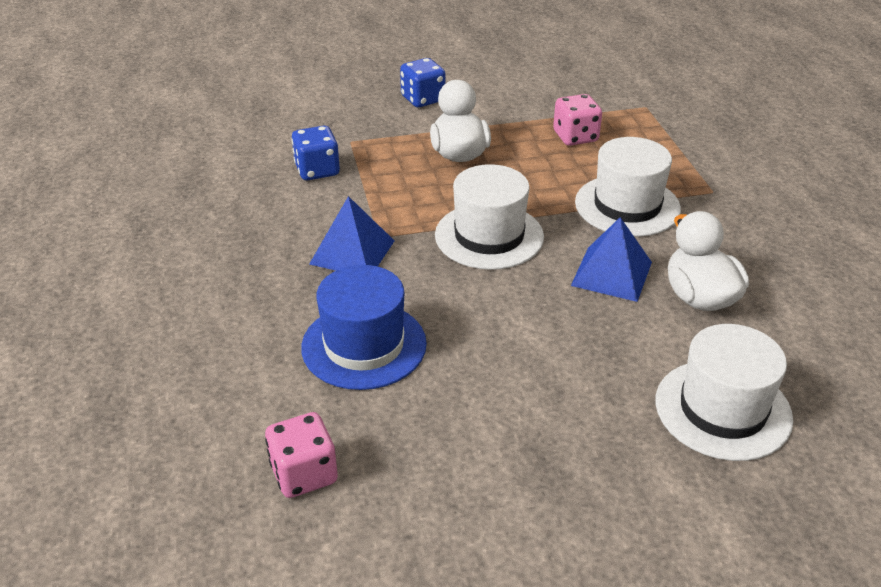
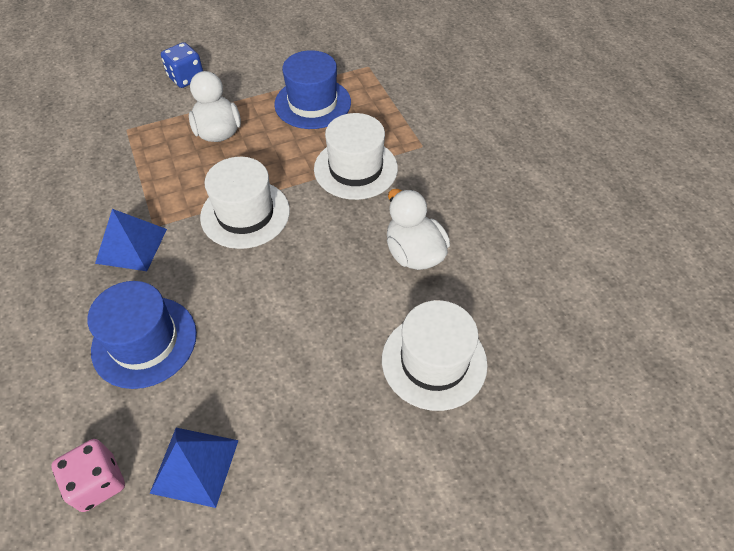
camera: 10 degrees left, 15 degrees up
blue dice [292,126,340,180] -> none
pink dice [553,94,602,146] -> blue hat [274,50,351,129]
blue pyramid [571,217,652,302] -> blue pyramid moved to [150,428,239,508]

